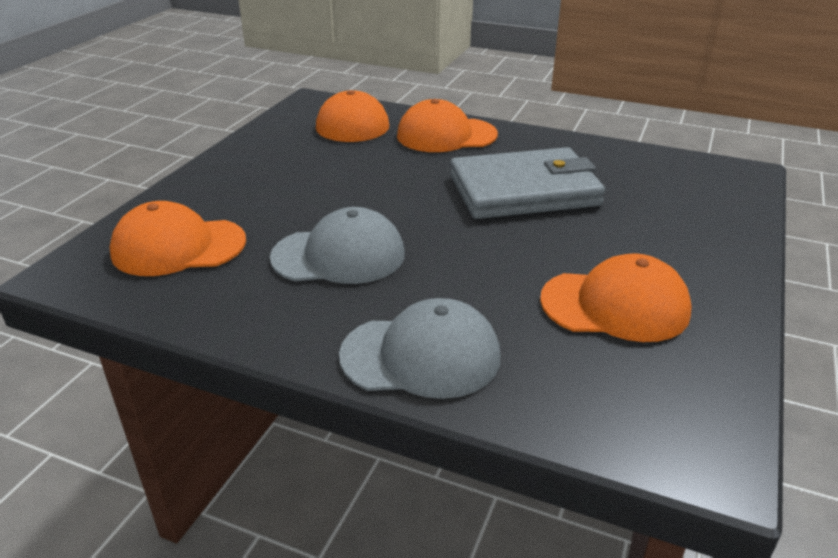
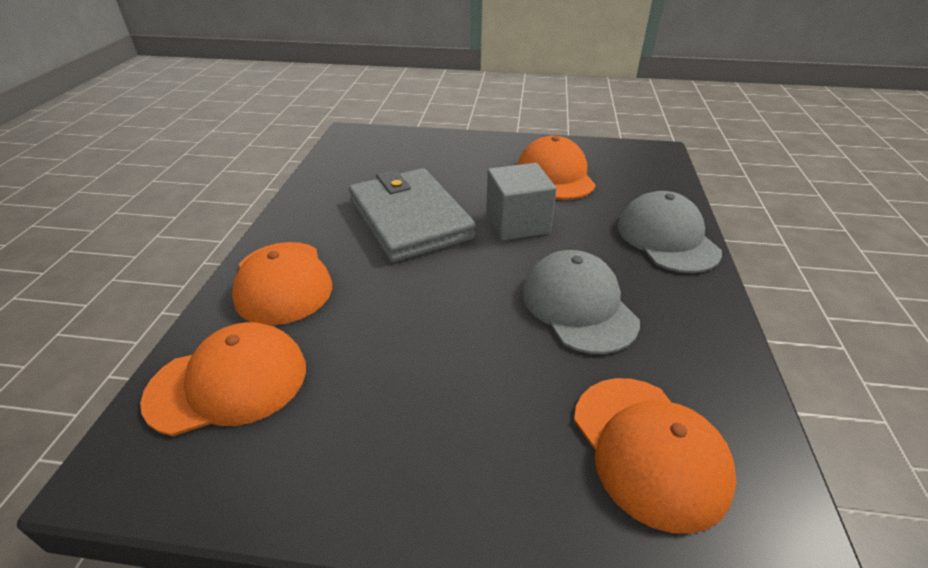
camera: 105 degrees left, 5 degrees up
none -> grey cube [486,163,557,241]

